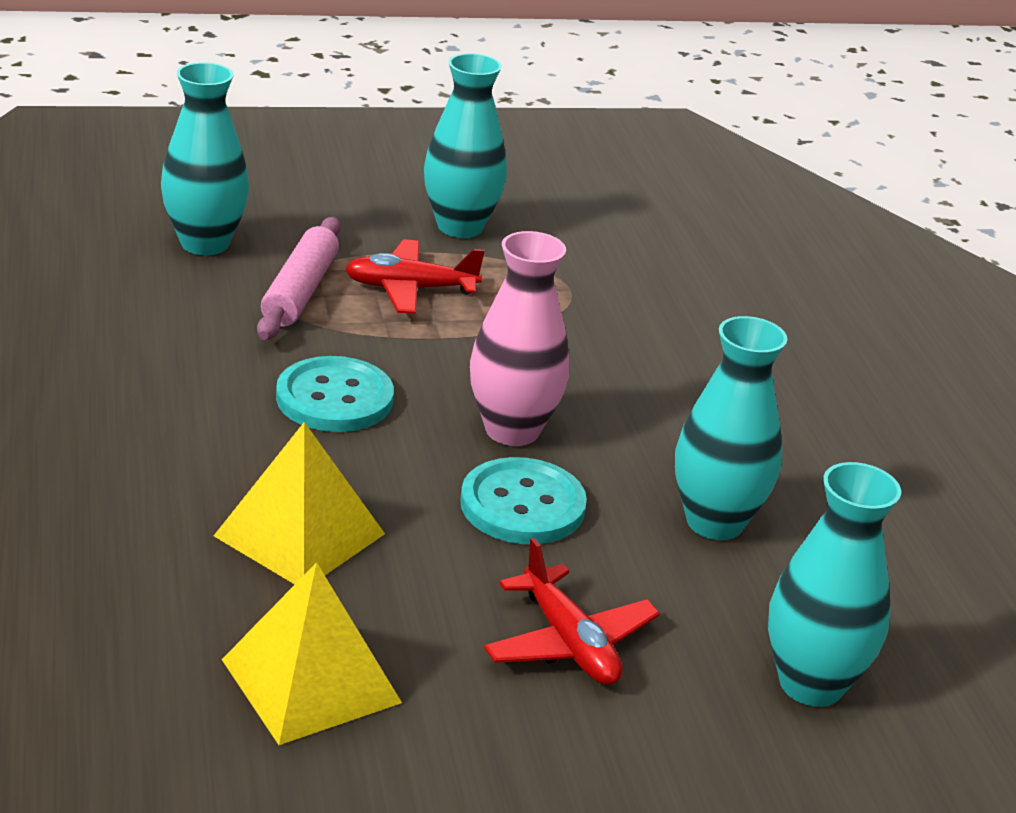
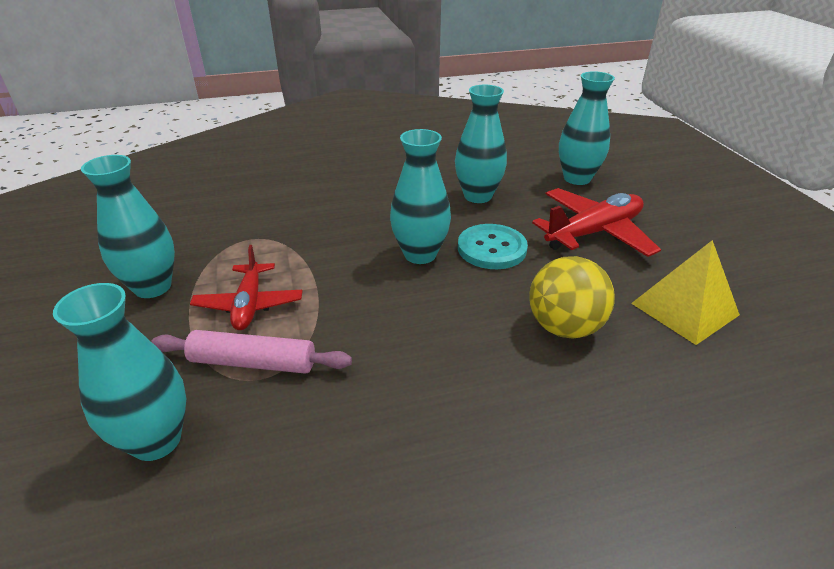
camera: 90 degrees left, 5 degrees up
yellow pyramid [214,422,385,584] -> yellow ball [529,256,615,339]
turquoise button [276,356,394,432] -> none
pink vase [470,231,570,446] -> turquoise vase [390,129,451,264]
red plane [484,538,660,685] -> red plane [532,188,661,257], size x1.50

